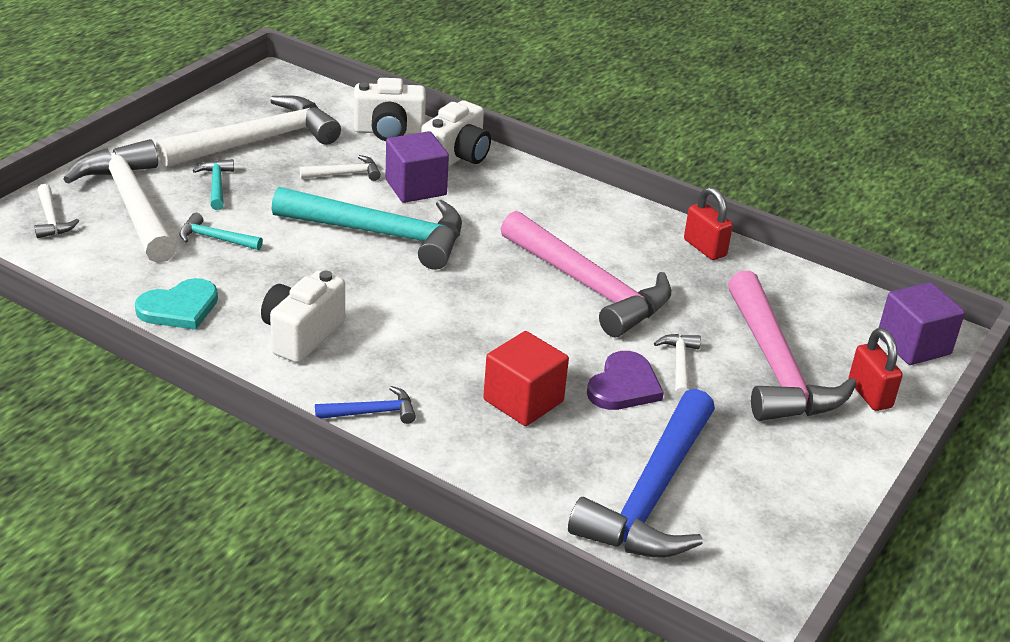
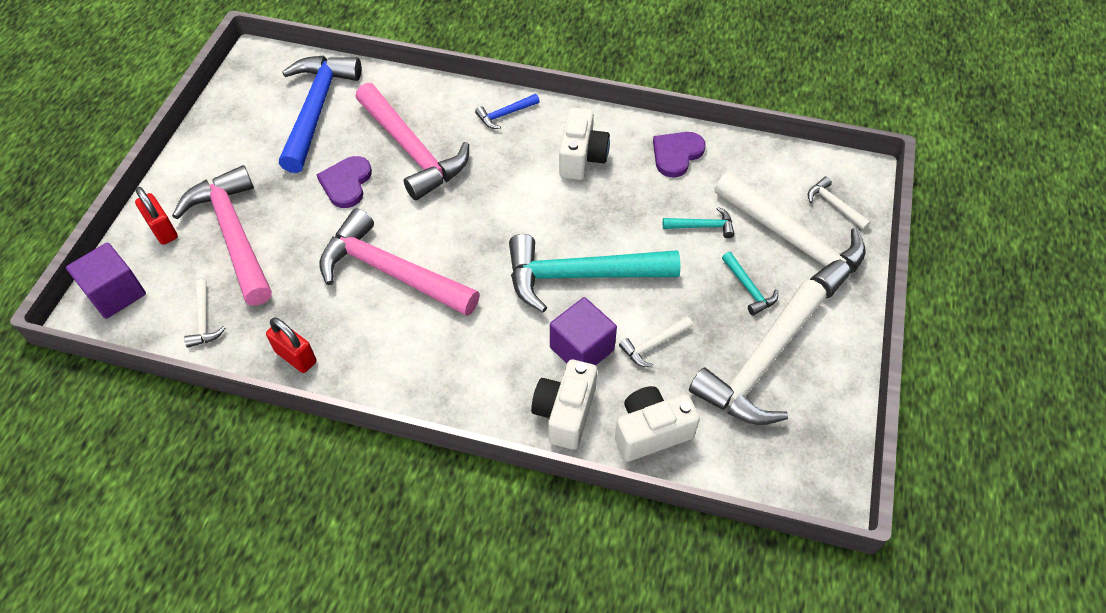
camera: 165 degrees right, 20 degrees up
turquoise heart [135,278,218,330] -> purple heart [653,132,706,178]
red cube [483,331,569,426] -> pink hammer [355,83,469,201]
white hammer [654,334,701,398] -> white hammer moved to [184,279,225,348]

